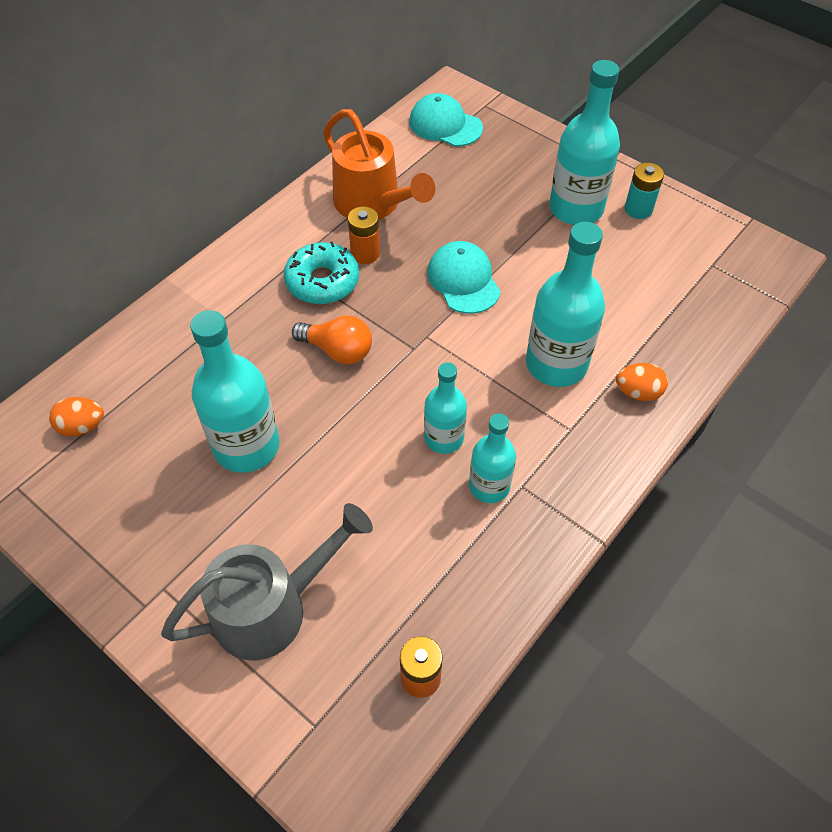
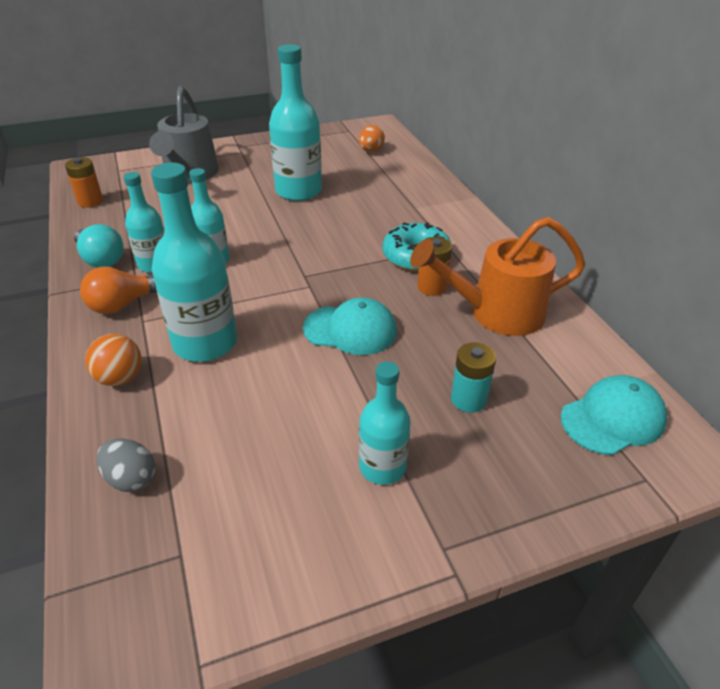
camera: 120 degrees right, 15 degrees down
orange light bulb [292,315,372,364] -> orange light bulb moved to [80,266,157,314]
turquoise bottle [549,60,620,225] -> turquoise bottle [359,361,411,485], size x0.60
orange egg [616,363,668,401] -> orange ball [85,334,142,386]
turquoise battery [625,163,664,219] -> turquoise battery moved to [451,342,496,413]
none -> turquoise light bulb [74,224,124,268]
none -> grey egg [97,439,156,492]

